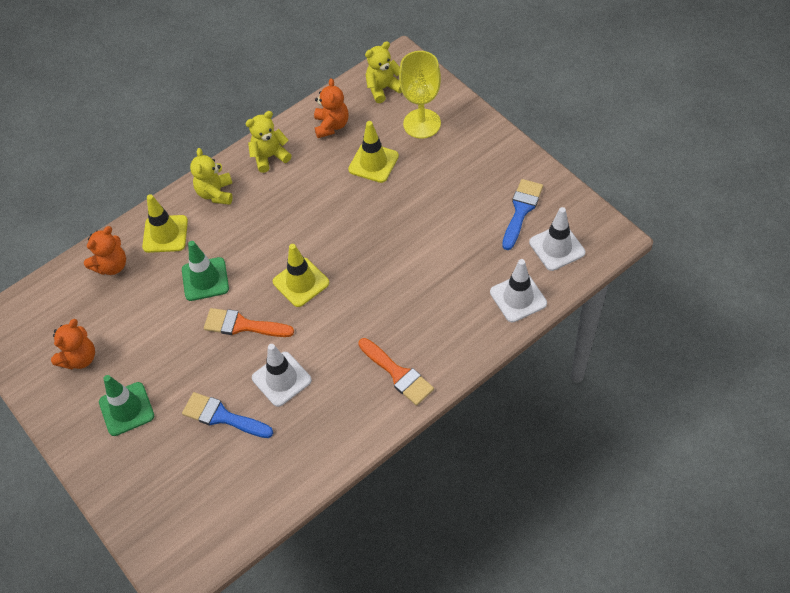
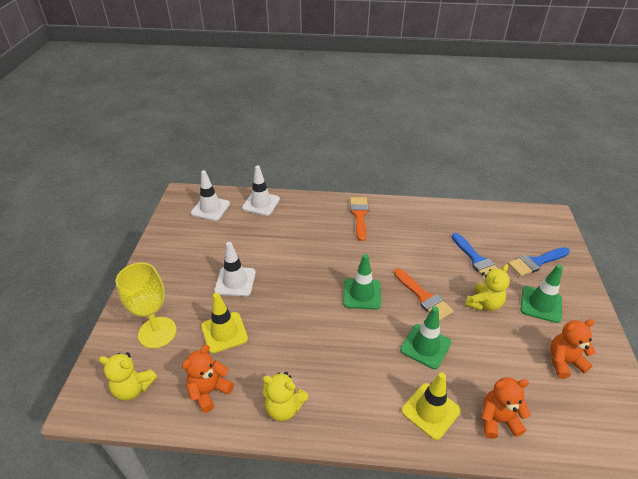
camera: 140 degrees left, 15 degrees down
yellow teddy bear [190,148,233,205] -> yellow teddy bear moved to [465,264,510,311]
white traffic cone [252,344,312,407] -> white traffic cone moved to [214,242,256,296]
yellow traffic cone [273,244,329,307] -> green traffic cone [343,254,381,309]
blue brush [502,179,543,250] -> blue brush moved to [508,247,570,277]

